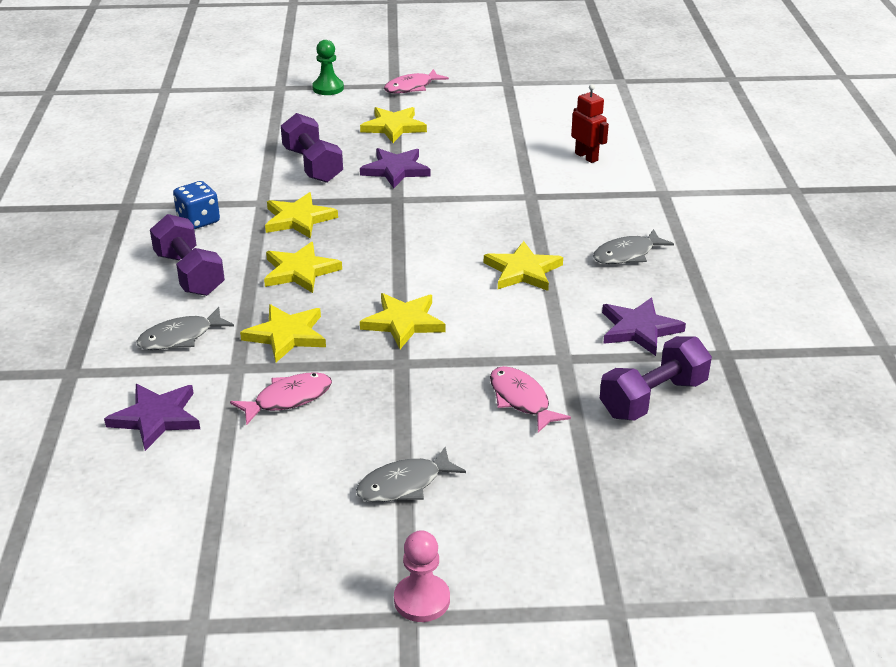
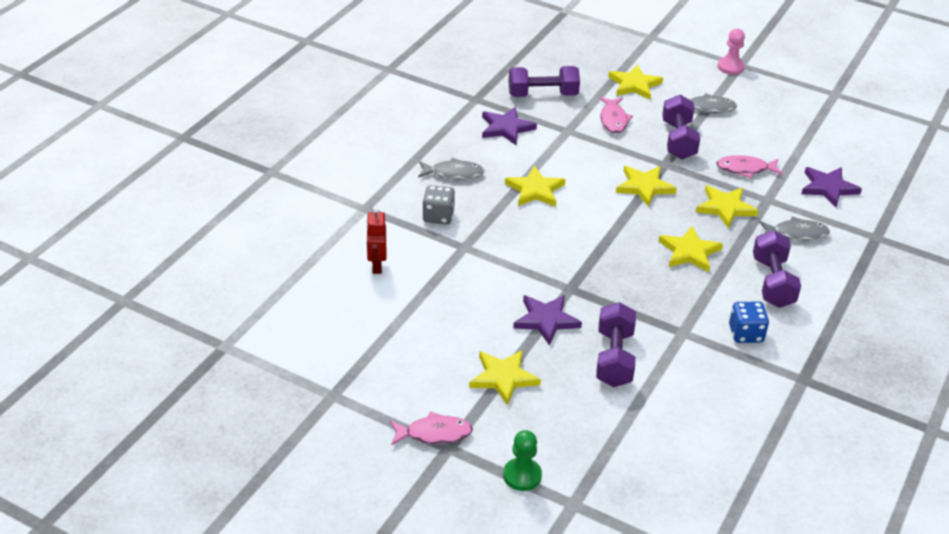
camera: 150 degrees left, 5 degrees up
yellow star [265,192,338,239] -> yellow star moved to [608,64,663,100]
none -> grey dice [423,185,455,224]
none -> purple dumbbell [662,95,700,159]

